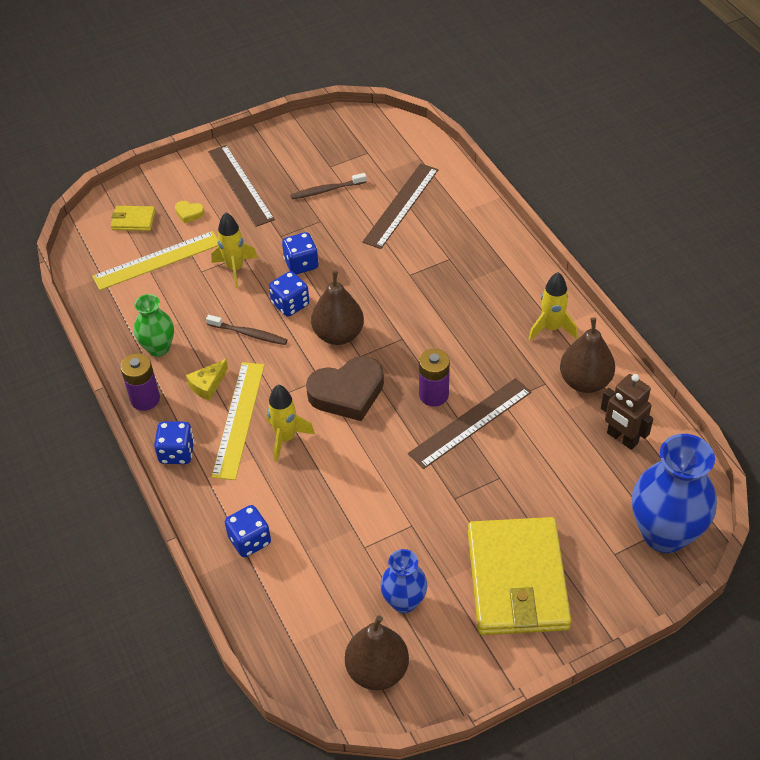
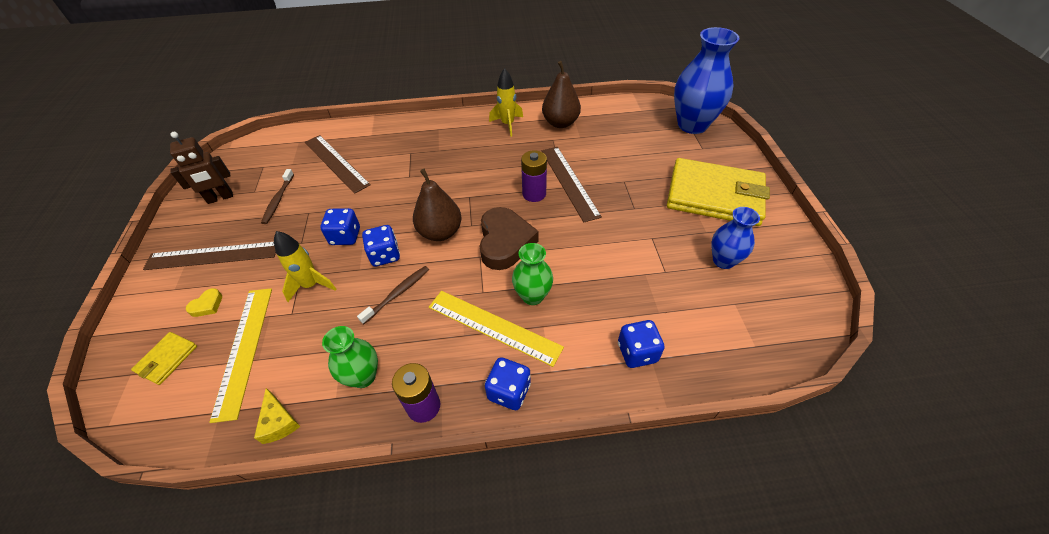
camera: 70 degrees left, 0 degrees up
yellow cheese [186,359,228,401] -> yellow cheese moved to [254,388,301,444]
yellow rocket [266,385,315,462] -> green vase [512,243,553,305]
brown pear [345,615,409,690] -> none
brown robot [601,374,653,450] -> brown robot moved to [170,132,233,204]

